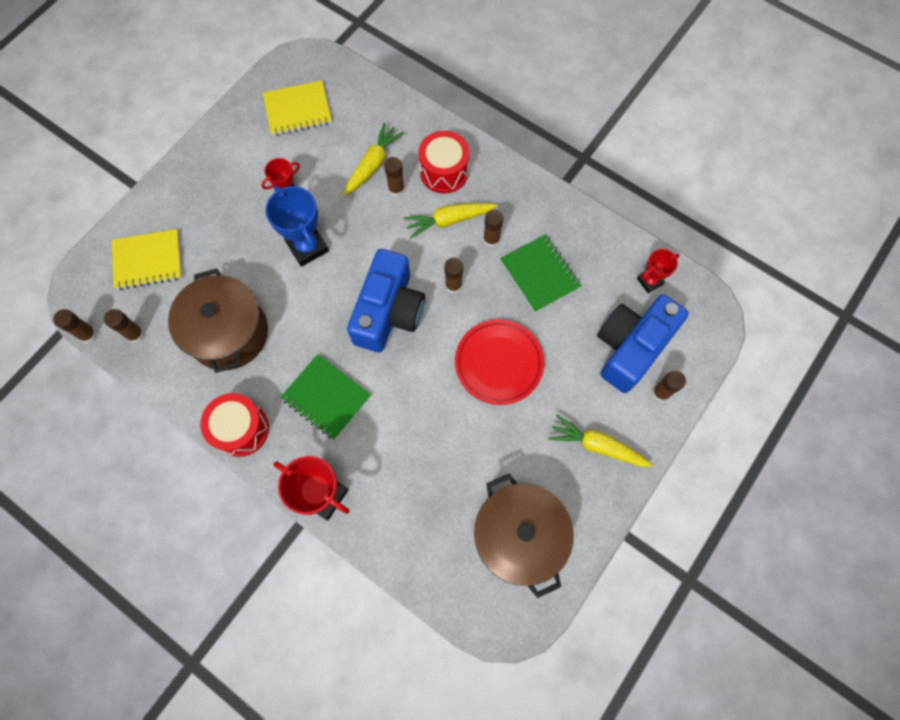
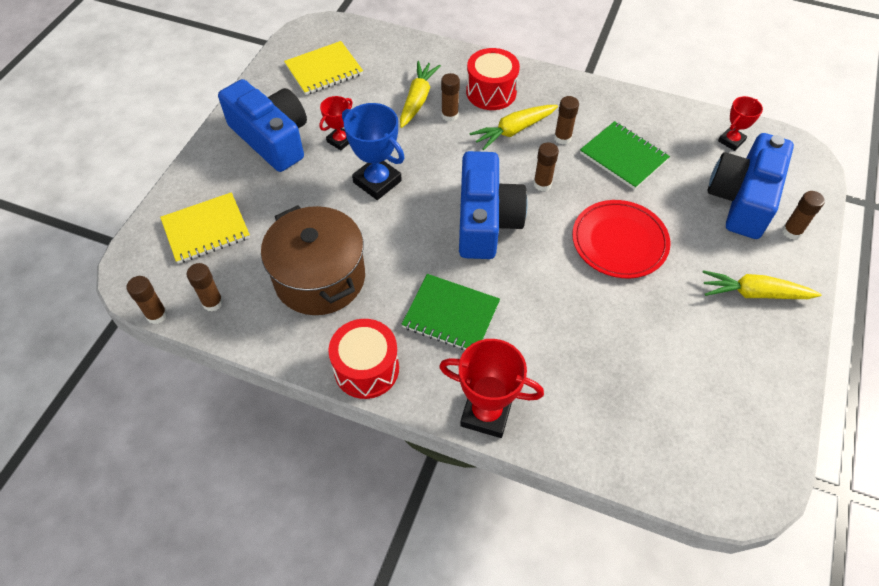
camera: 15 degrees left, 15 degrees down
brown pot [474,473,574,598] -> none
none -> blue camera [218,79,307,172]

